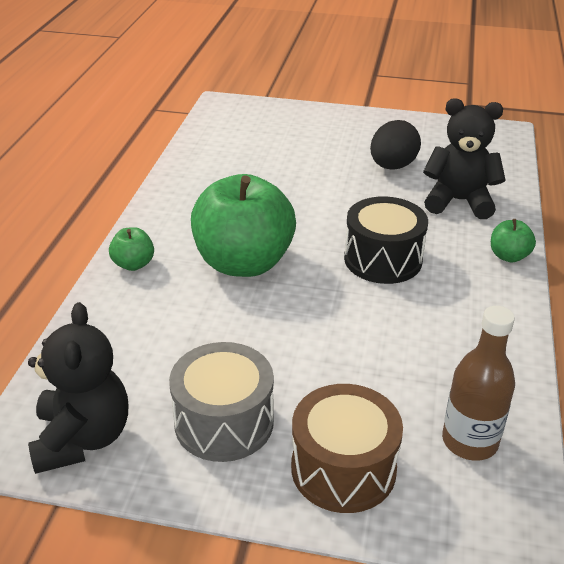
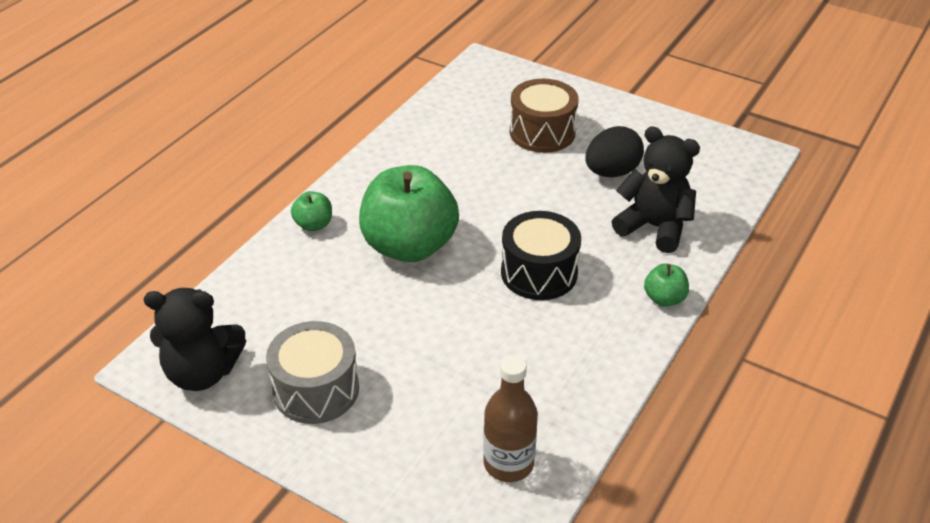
camera: 20 degrees right, 5 degrees up
black teddy bear [28,302,128,474] -> black teddy bear turned 75 degrees clockwise [143,288,246,391]
brown drum [291,384,403,513] -> brown drum moved to [510,79,579,153]

